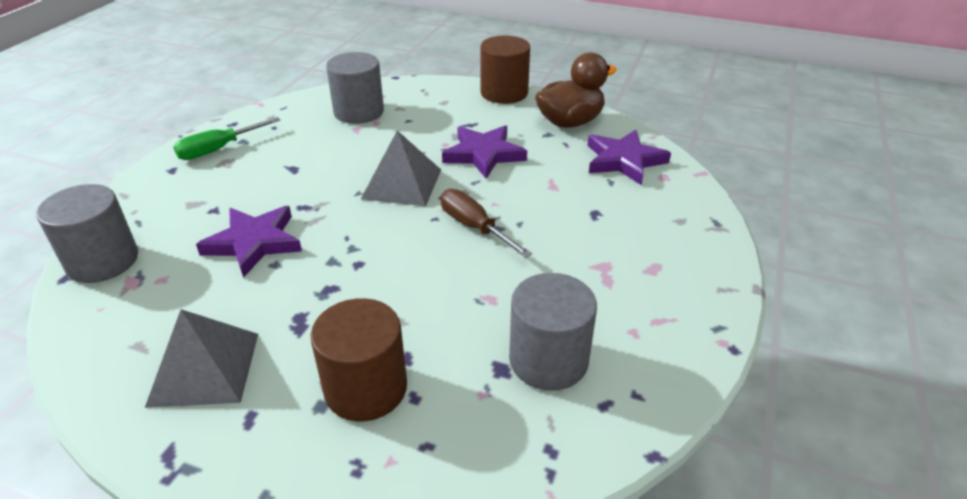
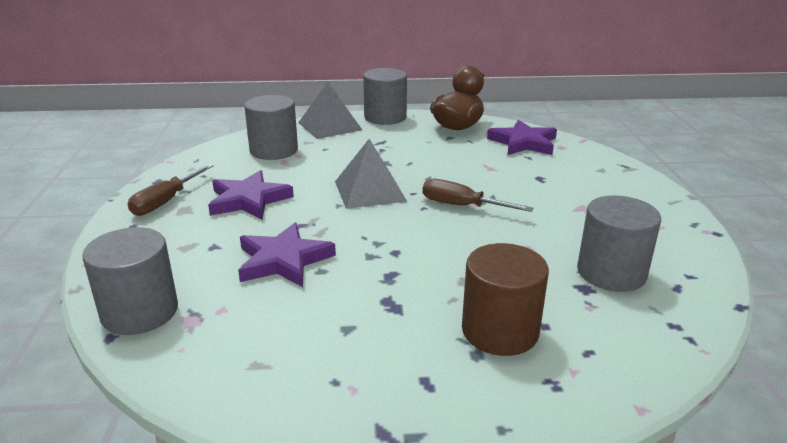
camera: 25 degrees left, 10 degrees down
grey pyramid [145,309,258,408] -> grey pyramid moved to [298,82,362,139]
green screwdriver [173,117,280,160] -> brown screwdriver [128,164,213,216]
purple star [442,125,527,179] -> purple star moved to [208,170,294,220]
brown cylinder [480,35,530,104] -> grey cylinder [363,68,407,125]

